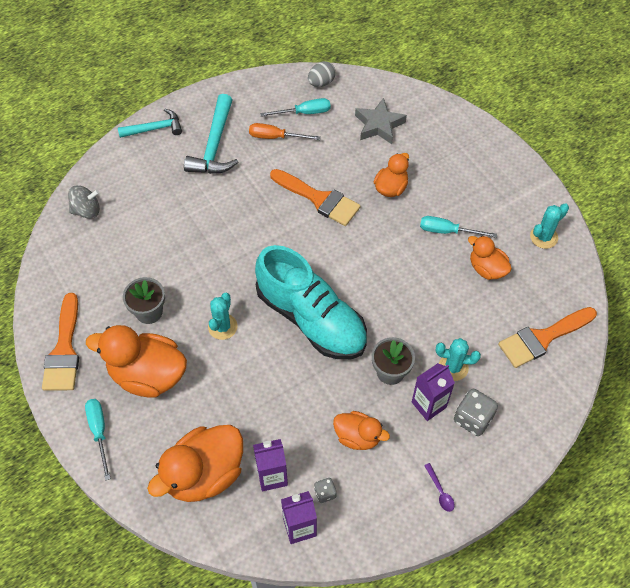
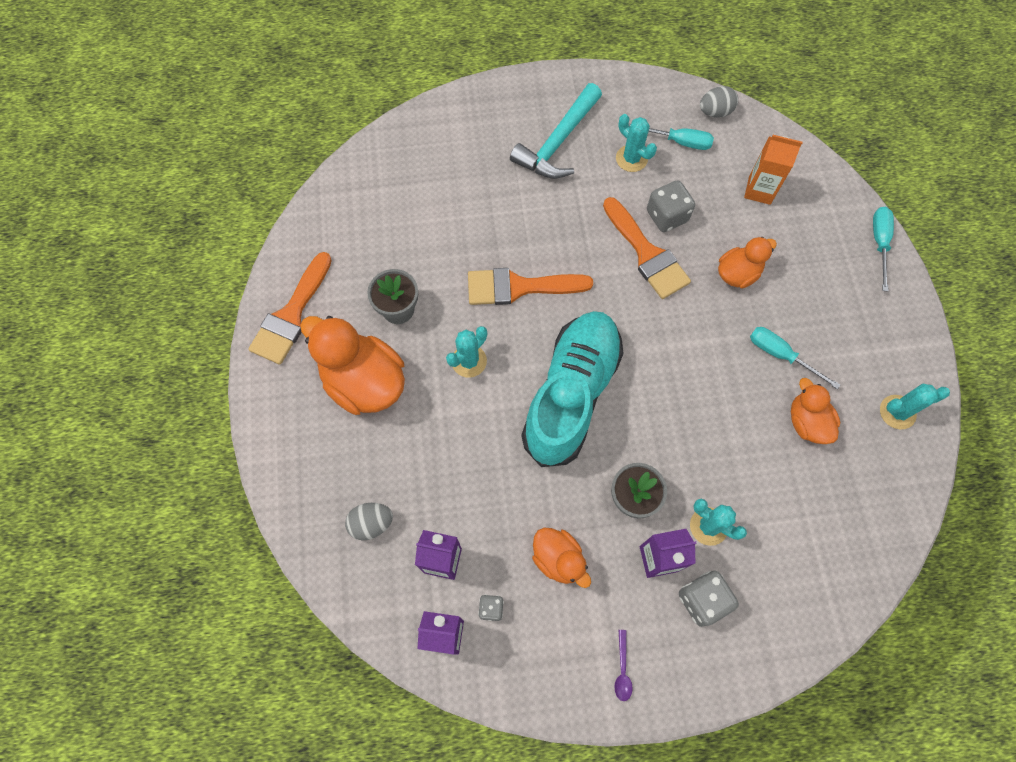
camera: 25 degrees right, 10 degrees up
grey spinning top [68,185,100,219] -> none
turquoise screwdriver [85,399,111,480] -> turquoise screwdriver moved to [873,207,894,292]
turquoise hammer [118,109,182,138] -> none
orange duck [147,425,243,502] -> grey egg [345,503,393,540]
orange screwdriver [249,123,321,140] -> turquoise cactus [616,114,657,172]
turquoise shoe [255,245,367,359] -> turquoise shoe turned 135 degrees counterclockwise [522,311,624,467]
grey star [355,98,407,144] -> orange carton [744,135,803,205]
orange brush [498,307,597,368] -> orange brush moved to [468,268,593,305]
none -> grey dice [647,180,695,232]

